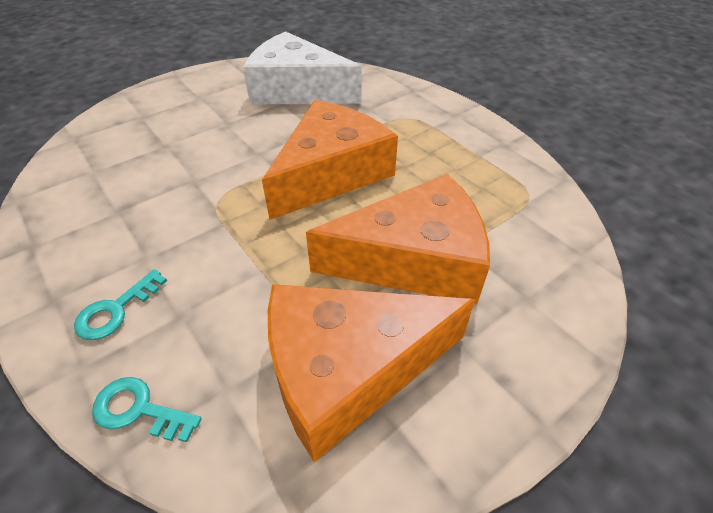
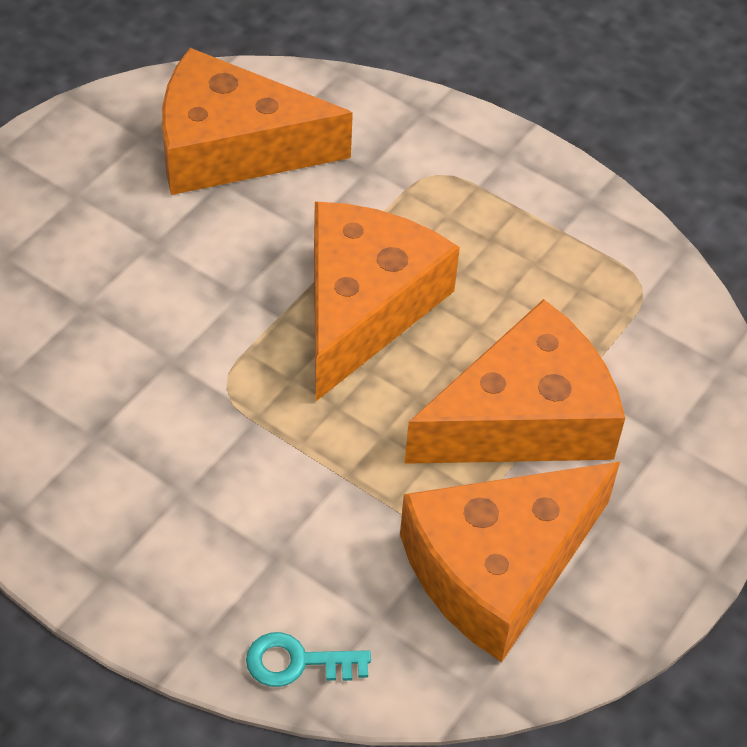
camera: 20 degrees left, 5 degrees up
turquoise key [74,269,167,340] -> none
white cheese [243,31,362,105] -> orange cheese [162,48,353,195]

